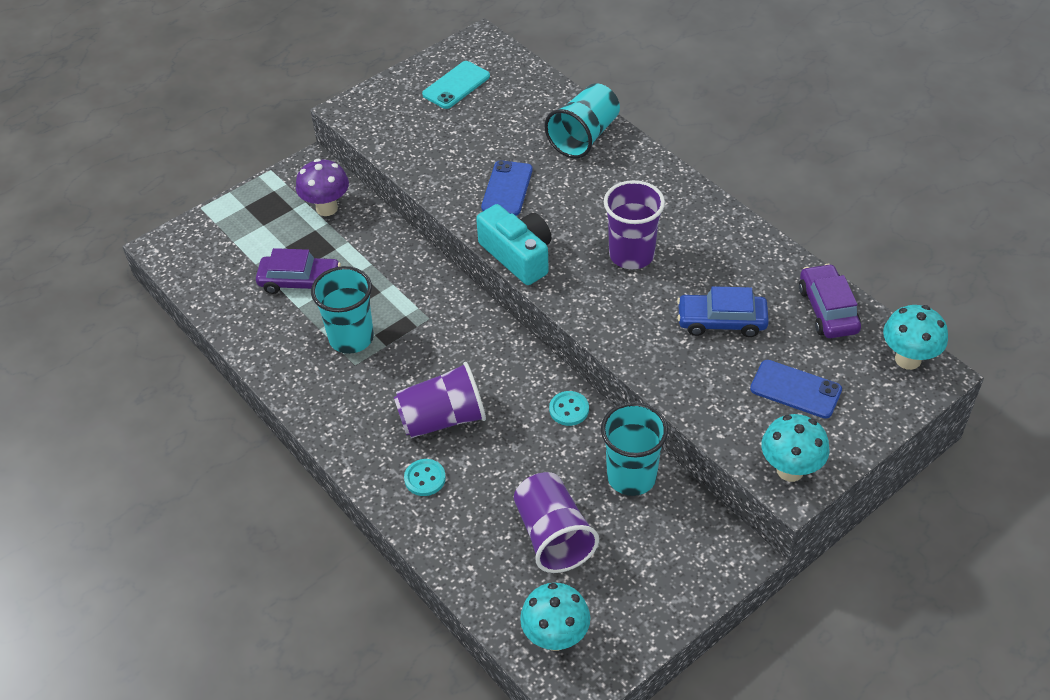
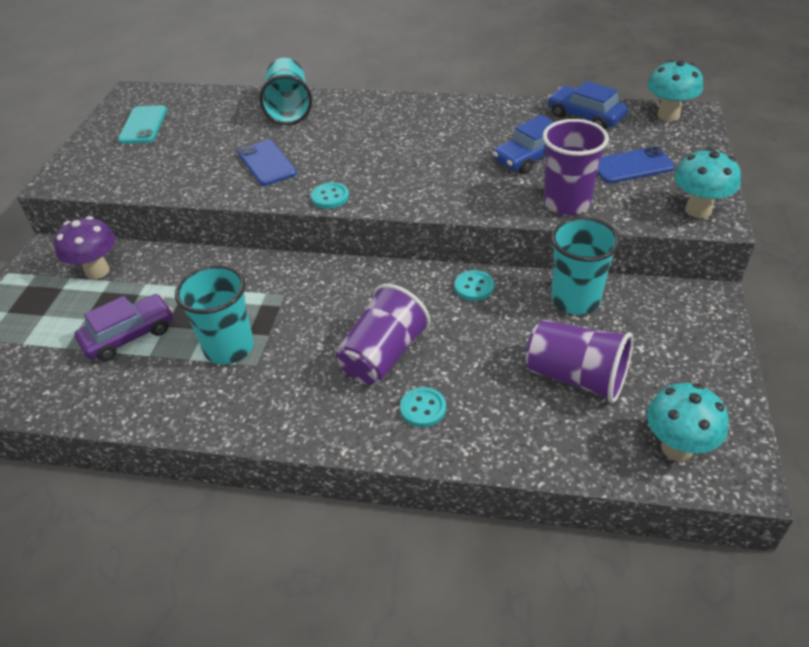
camera: 40 degrees left, 5 degrees down
turquoise camera [476,204,552,285] -> turquoise button [311,182,349,209]
purple cup [604,180,665,269] -> purple cup moved to [543,119,609,215]
purple car [799,264,861,338] -> blue car [548,81,628,129]

